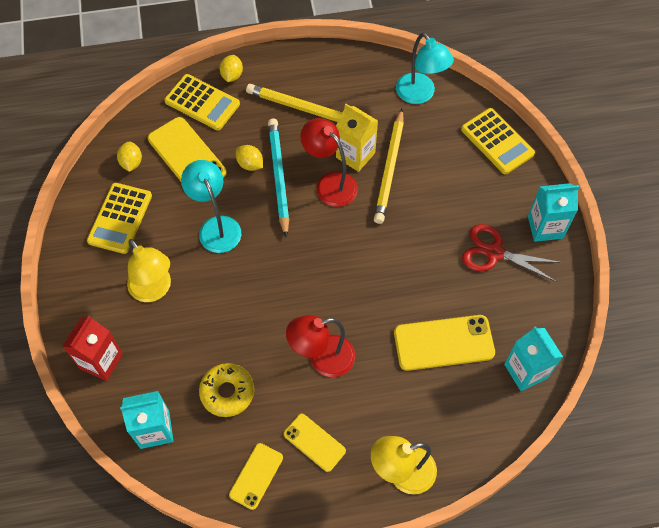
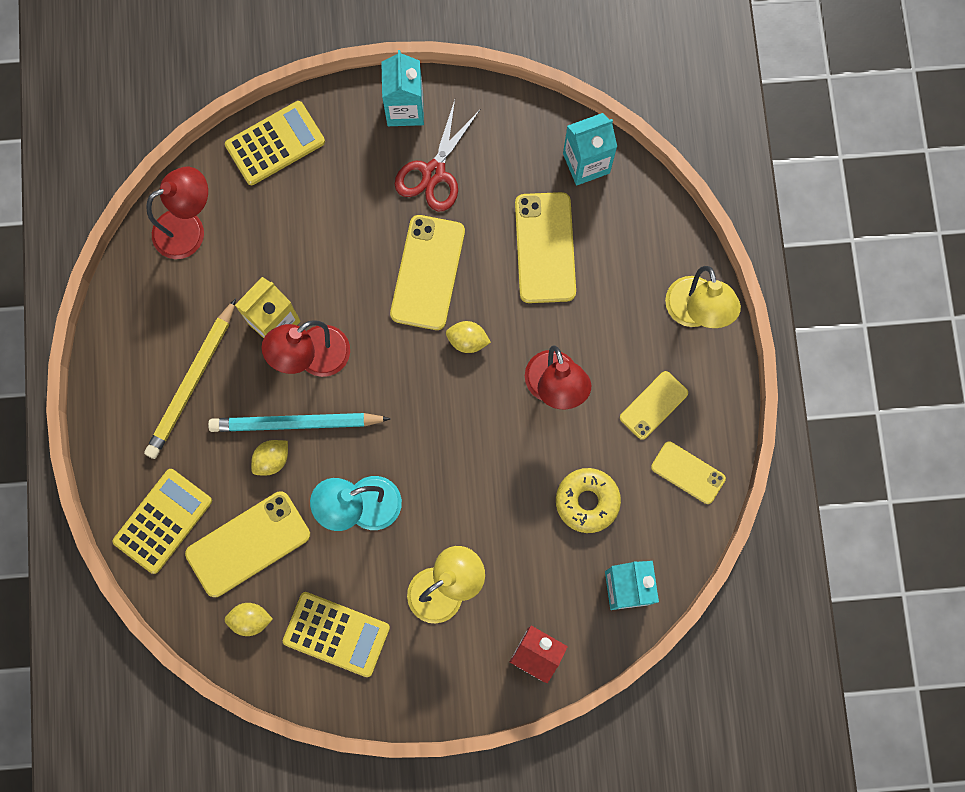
camera: 85 degrees left, 15 degrees up
yellow lemon [220,55,243,82] -> yellow lemon moved to [446,321,491,353]
yellow pencil [374,109,404,224] -> none
turquoise lamp [396,33,454,104] -> red lamp [146,167,208,259]
none -> yellow phone [390,215,465,330]

